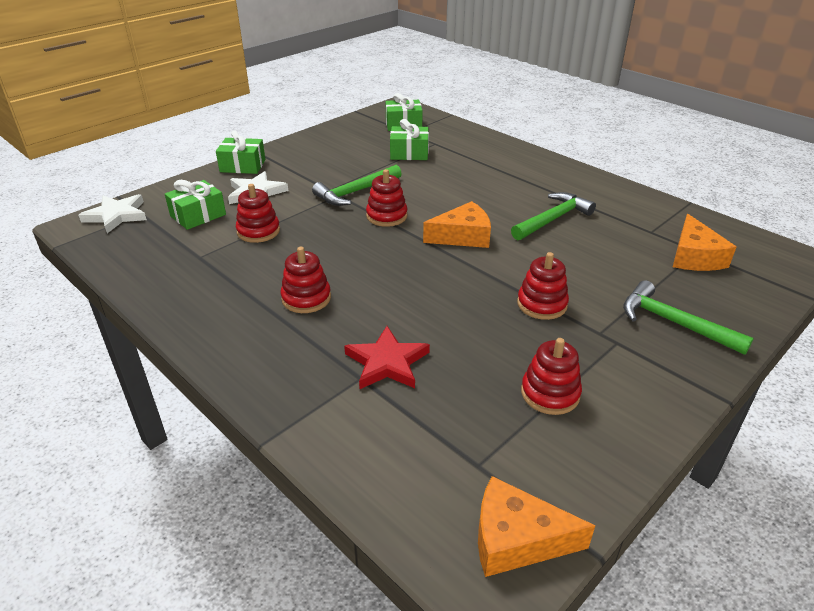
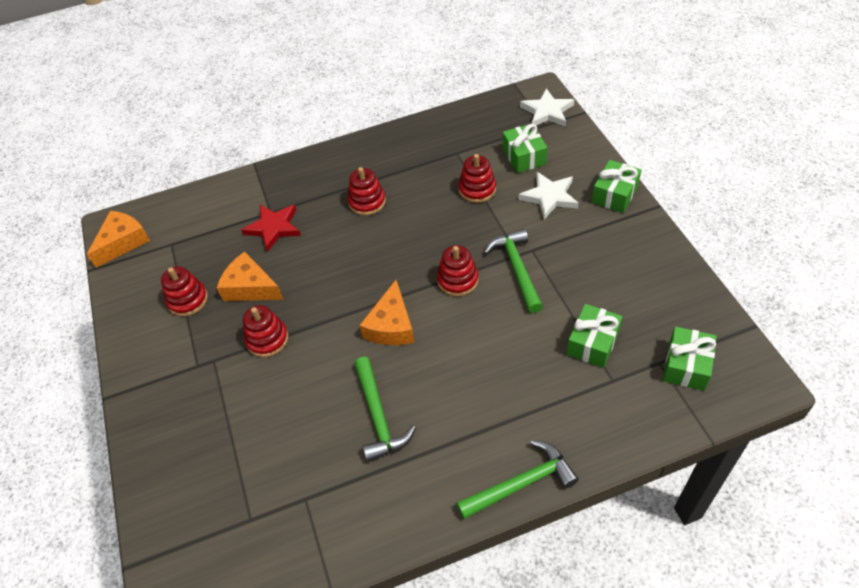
camera: 120 degrees right, 15 degrees up
green hammer [623,280,754,355] -> green hammer moved to [456,440,579,519]
orange cheese [673,214,736,271] -> orange cheese moved to [217,252,284,301]

